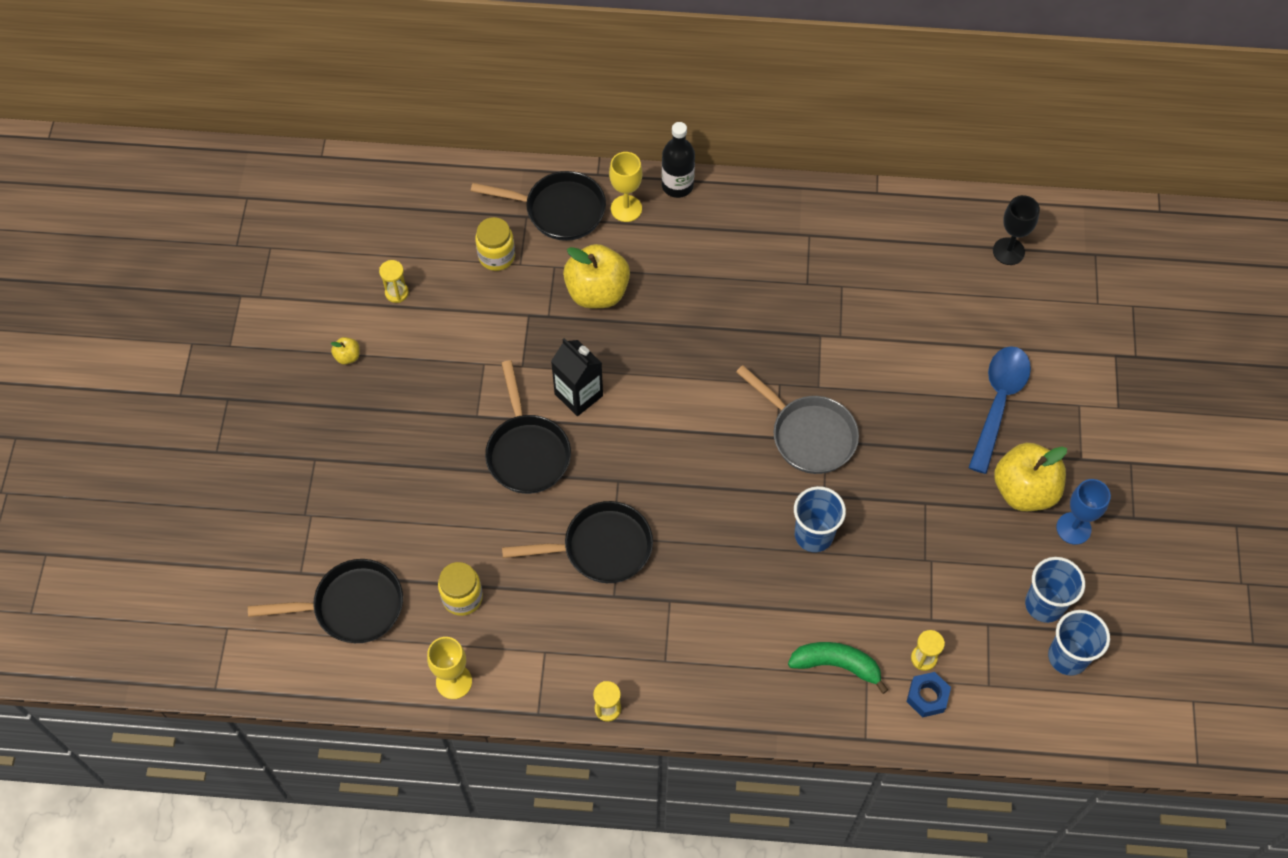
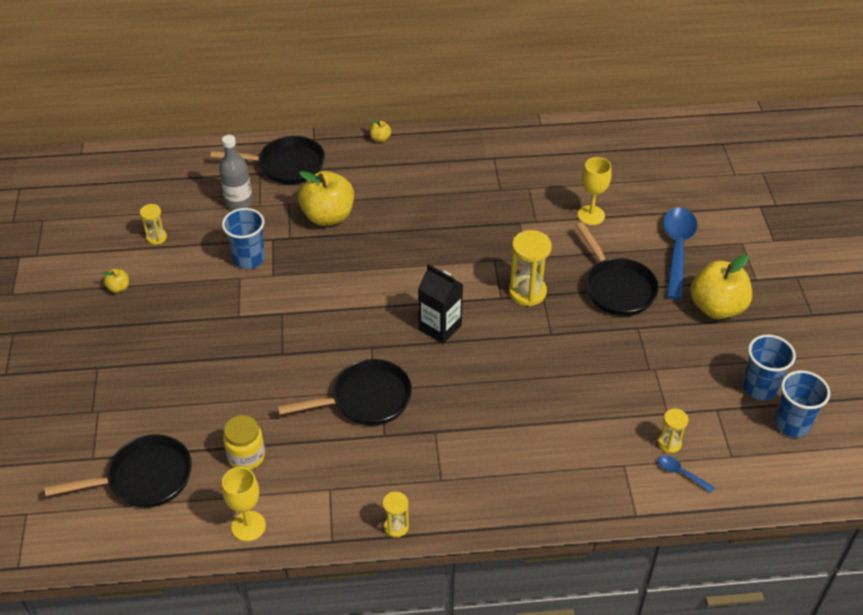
camera: 10 degrees left, 15 degrees down
yellow jar [475,217,515,271] -> grey bottle [219,135,253,210]
black pan [485,360,571,494] -> black pan moved to [576,222,659,316]
black carton [551,338,603,416] -> black carton moved to [418,264,463,344]
yellow goblet [609,152,642,222] -> yellow goblet moved to [578,157,611,225]
black bottle [662,122,695,198] -> yellow apple [370,118,391,142]
grey pan [736,365,859,474] -> yellow hourglass [509,230,552,307]
green banana [788,642,888,694] -> none
blue cup [794,486,846,552] -> blue cup moved to [222,208,265,269]
blue nut [906,672,951,718] -> blue spoon [658,455,715,493]
black goblet [993,195,1040,265] -> none
blue goblet [1056,479,1111,545] -> none

